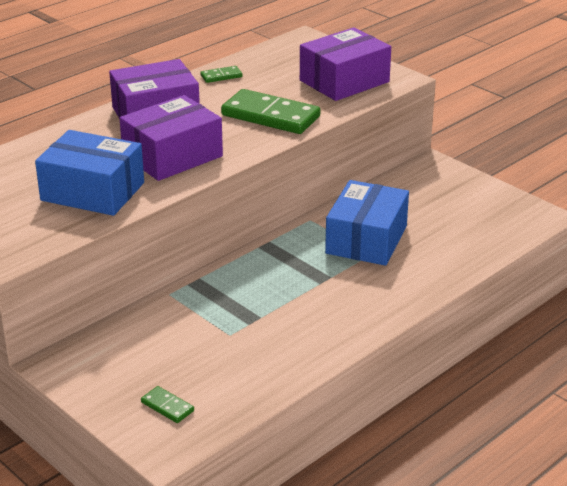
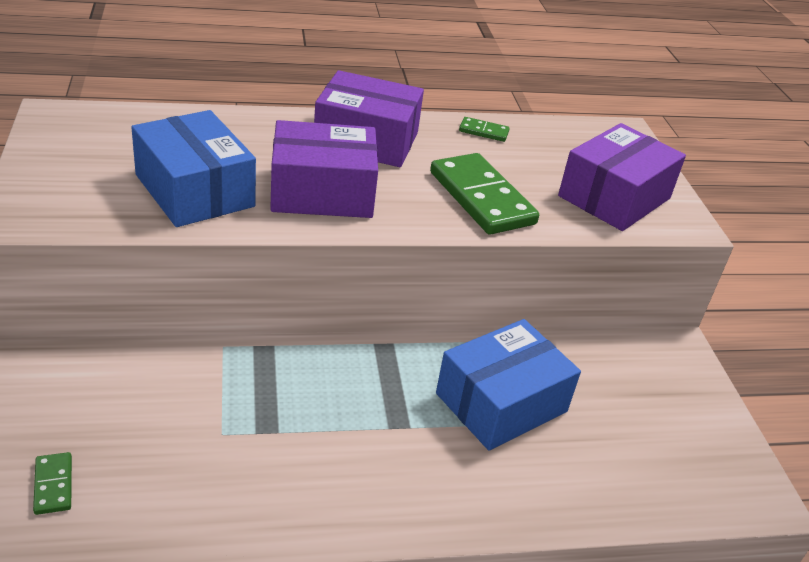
camera: 30 degrees right, 5 degrees up
purple box [300,27,391,101] -> purple box turned 45 degrees counterclockwise [558,123,686,231]

